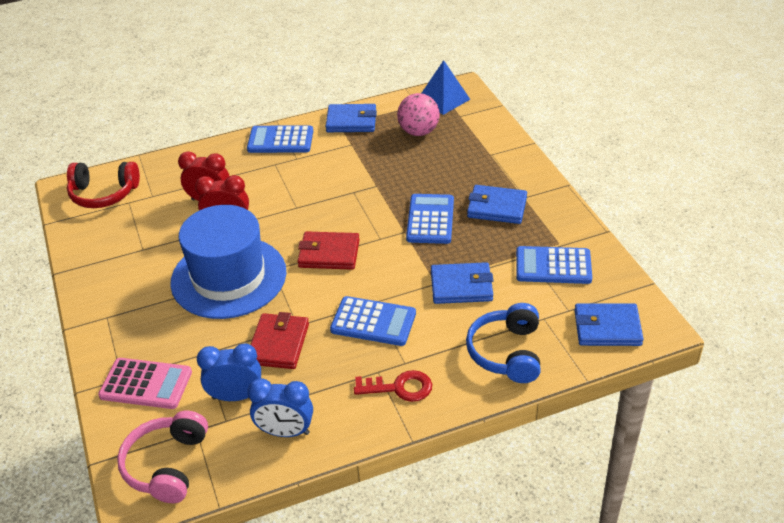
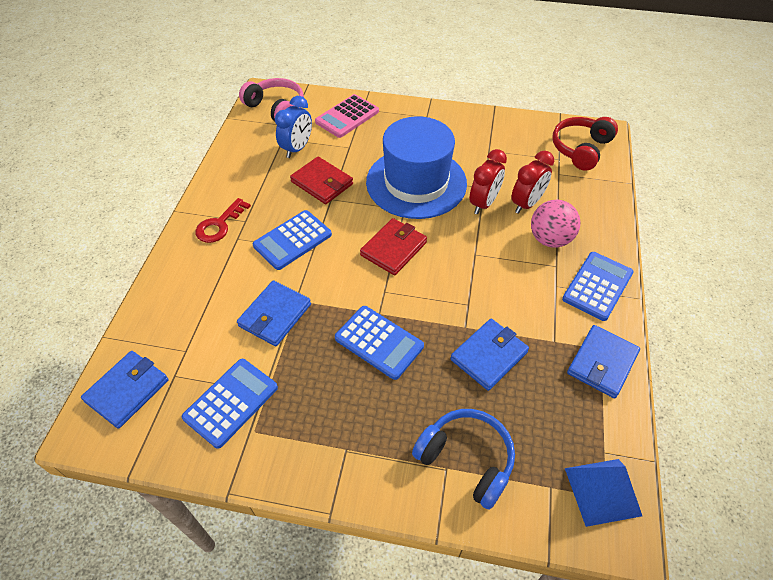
camera: 120 degrees right, 10 degrees up
blue clock [247,378,313,437] -> none
pink ball [397,93,440,136] -> pink ball moved to [531,200,580,247]
blue headphones [466,303,541,383] -> blue headphones moved to [412,409,515,510]
blue wallet [467,185,527,224] -> blue wallet moved to [450,319,529,391]

